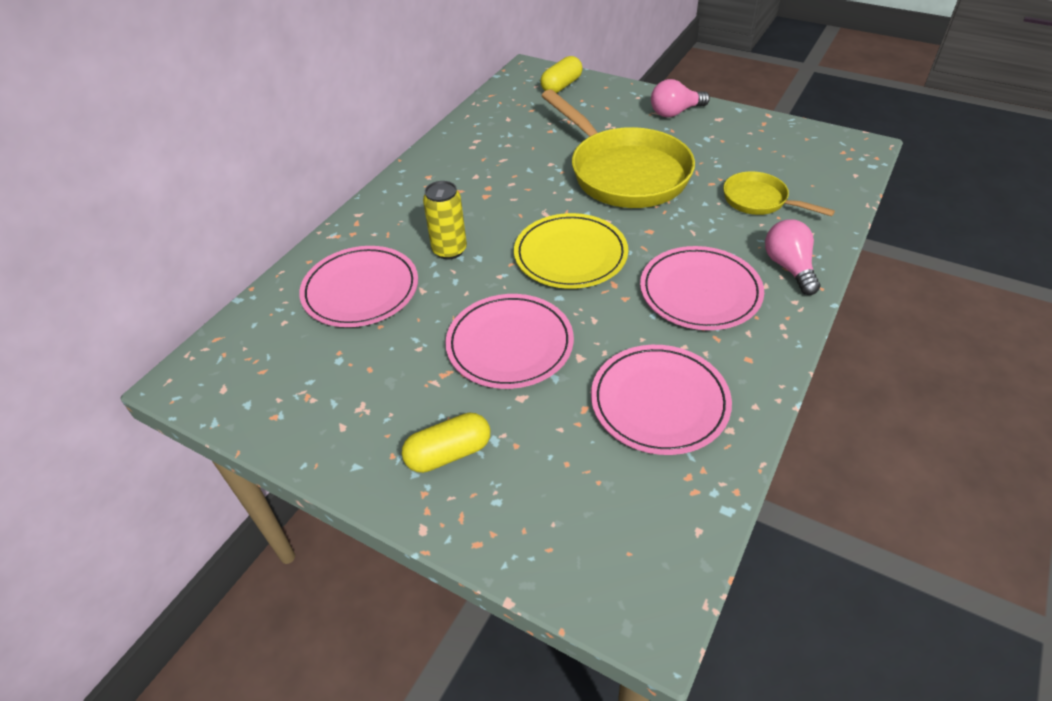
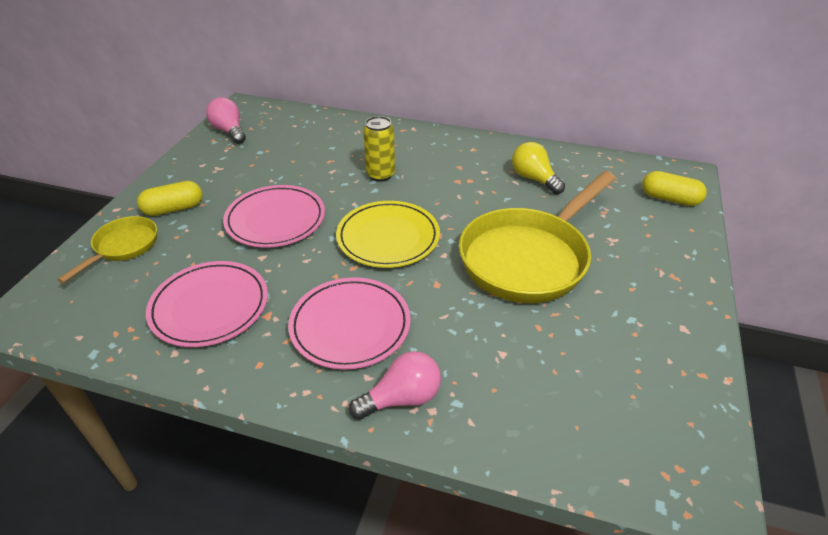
camera: 75 degrees right, 5 degrees down
pink plate [299,246,418,327] -> none
yellow capsule [402,413,490,473] -> yellow capsule turned 75 degrees counterclockwise [137,181,203,216]
pink light bulb [651,79,710,117] -> pink light bulb moved to [206,97,246,144]
yellow pan [723,171,835,216] -> yellow pan moved to [57,216,157,283]
none -> yellow light bulb [512,142,565,194]

